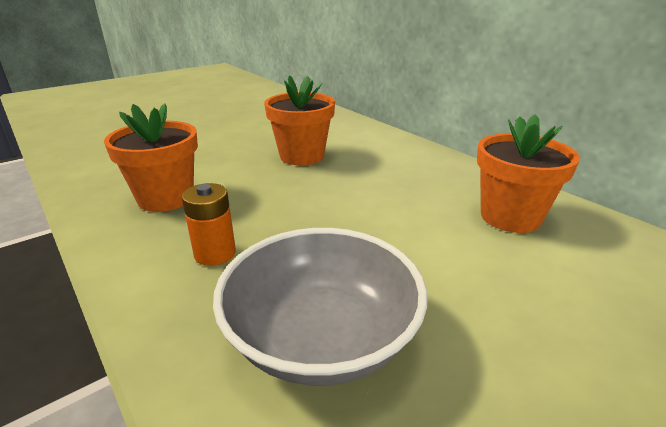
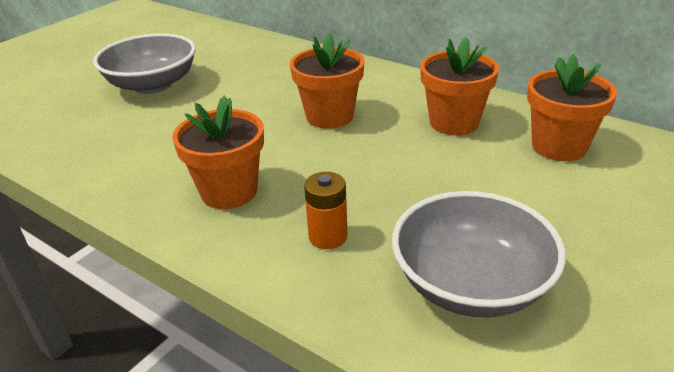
camera: 15 degrees left, 5 degrees up
none -> grey bowl [93,33,196,94]
none -> orange flower pot [420,37,499,135]

